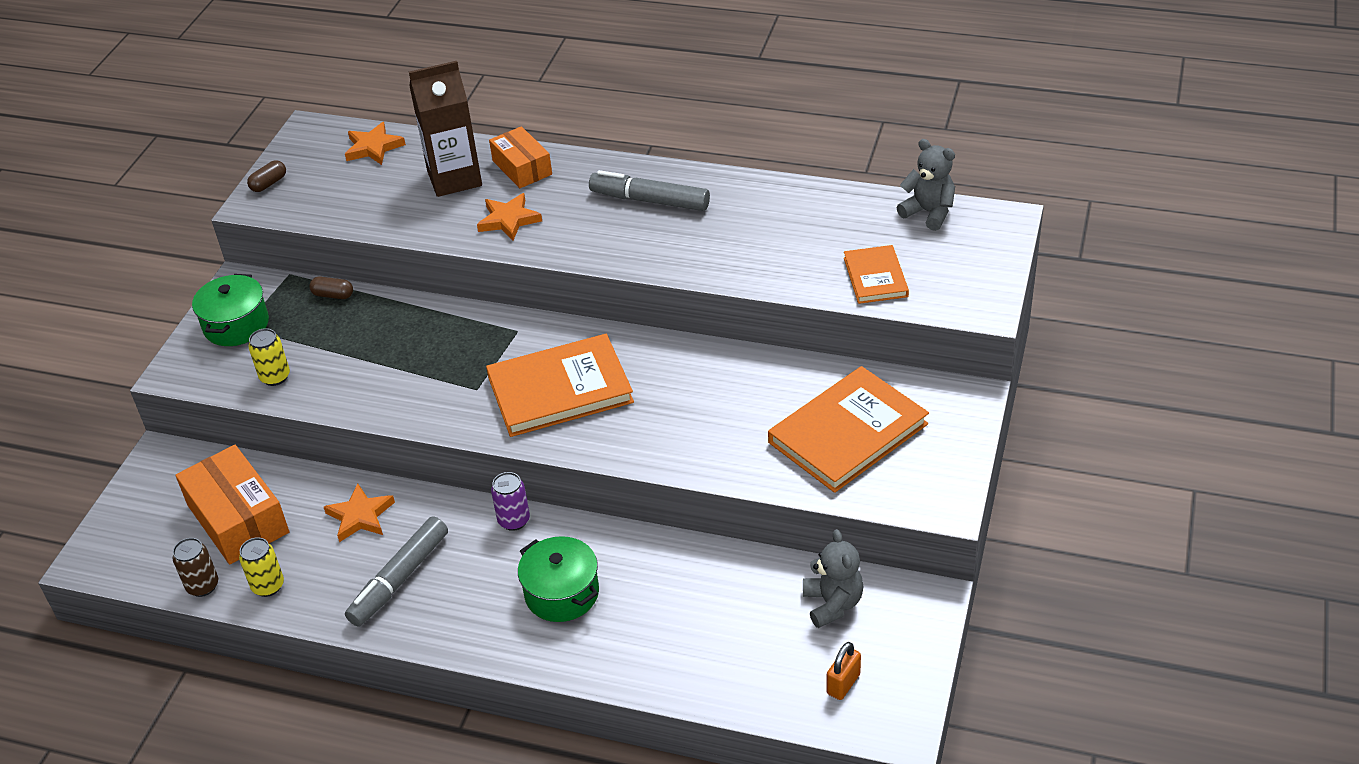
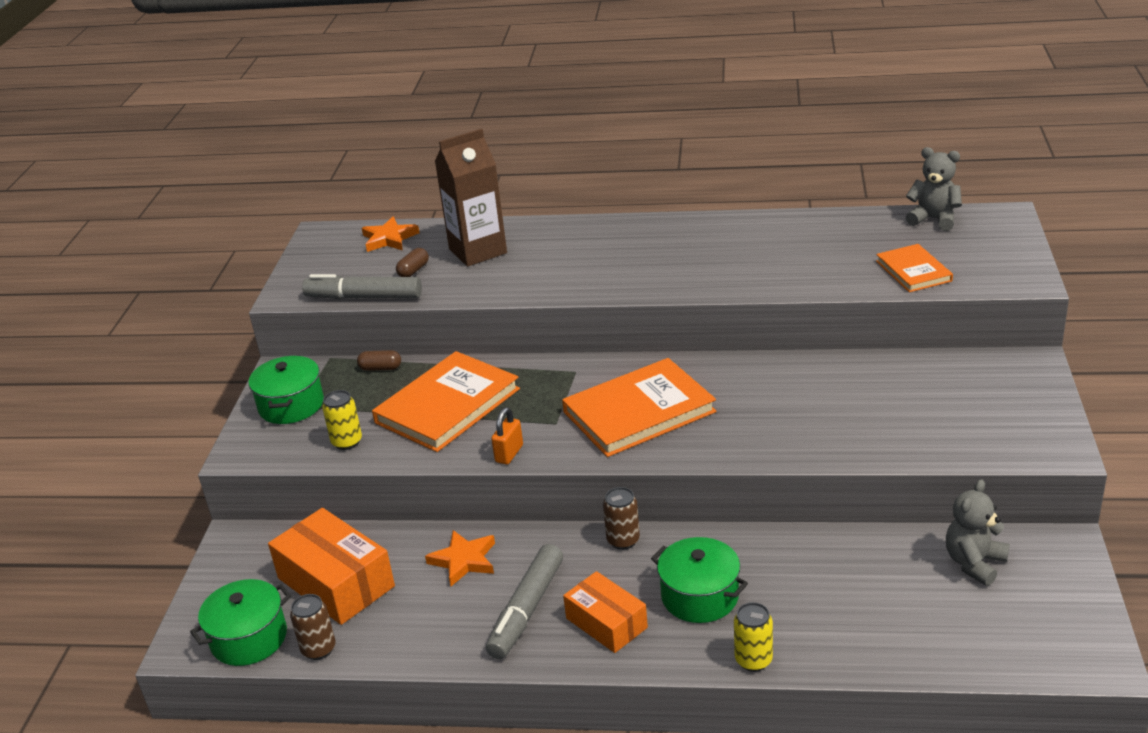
camera: 10 degrees left, 10 degrees down
yellow can [239,537,284,597] -> yellow can moved to [734,602,773,672]
brown capsule [247,160,286,192] -> brown capsule moved to [396,248,429,277]
orange star [477,193,542,241] -> none
orange box [489,126,552,188] -> orange box moved to [563,571,648,653]
purple can [491,472,530,531] -> brown can [603,487,640,550]
grey marker [589,170,710,211] -> grey marker moved to [302,274,422,299]
orange book [768,366,929,493] -> orange book moved to [372,351,520,452]
grey teddy bear [803,529,864,628] -> grey teddy bear turned 120 degrees counterclockwise [946,479,1010,586]
orange padlock [827,642,861,700] -> orange padlock moved to [491,407,523,464]
none -> green pot [190,579,291,666]

